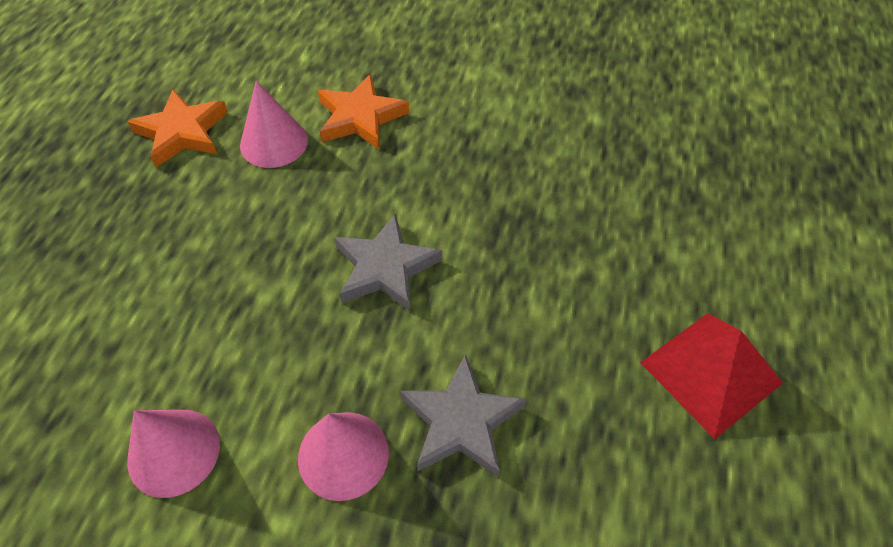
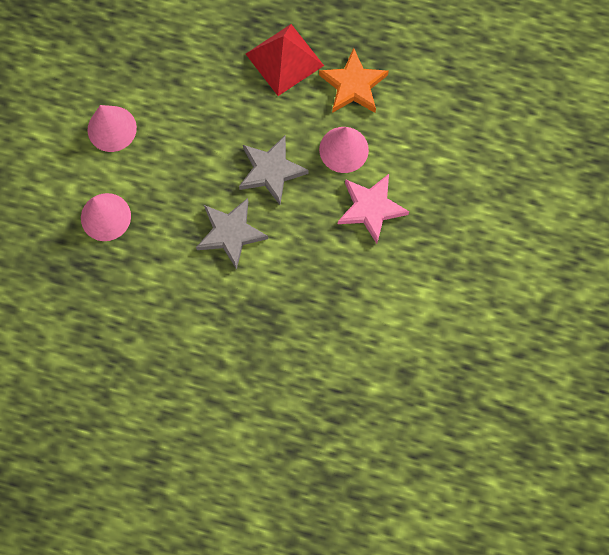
camera: 90 degrees right, 20 degrees up
orange star [318,74,409,150] -> pink star [338,174,409,244]
grey star [400,354,526,478] -> grey star moved to [239,136,309,205]
red pyramid [640,313,783,439] -> red pyramid moved to [246,24,324,96]

